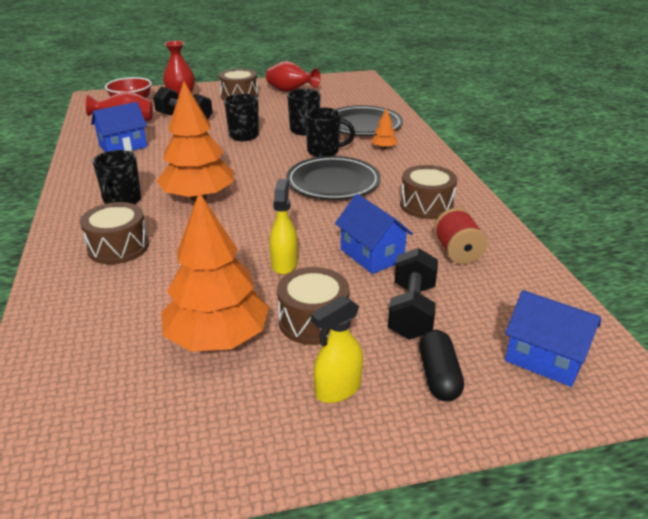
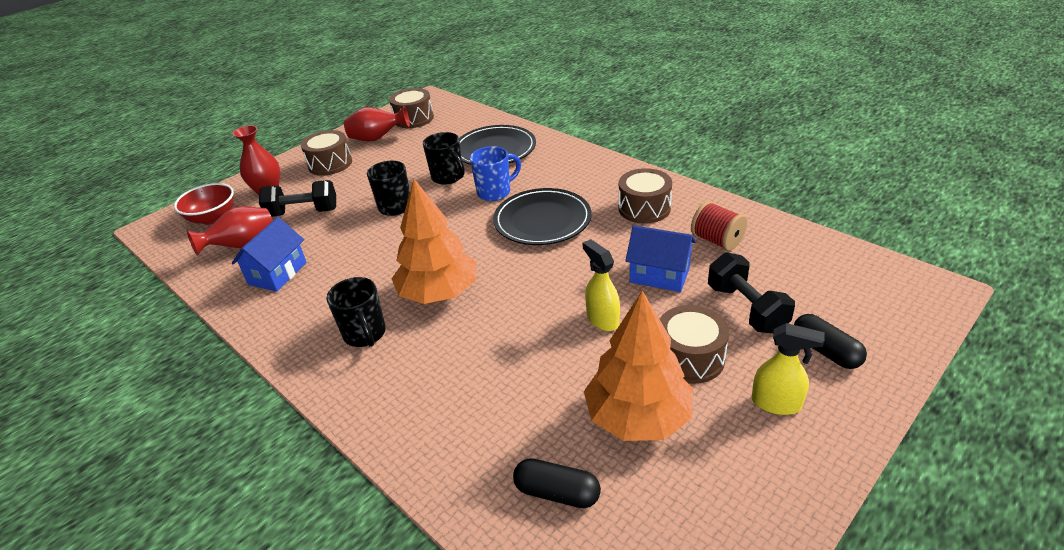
camera: 30 degrees left, 5 degrees up
brown drum [80,202,149,264] -> brown drum moved to [389,88,434,128]
black mug [305,107,355,157] -> blue mug [470,146,521,201]
yellow spray bottle [311,295,363,403] -> yellow spray bottle turned 90 degrees counterclockwise [752,323,825,415]
orange tree [371,108,398,149] -> none
blue house [505,290,601,387] -> none
none -> black capsule [513,458,601,508]

